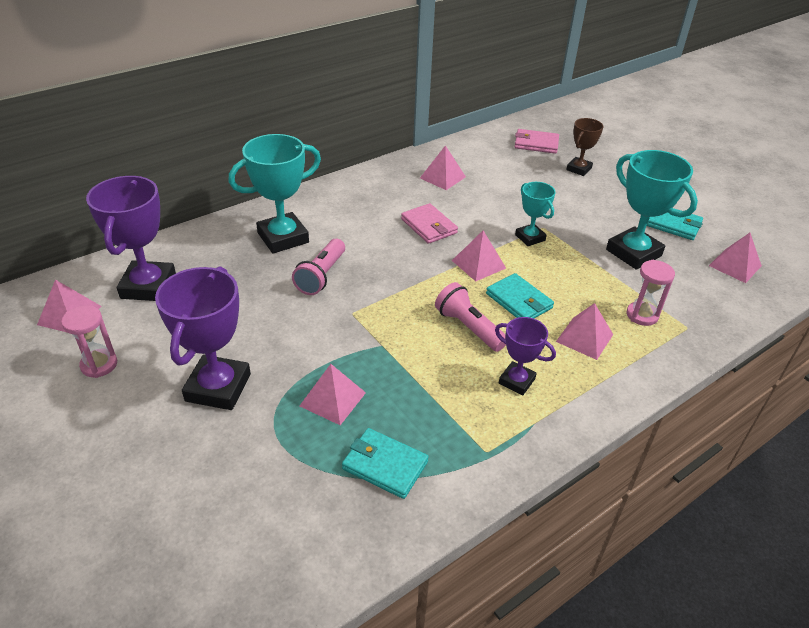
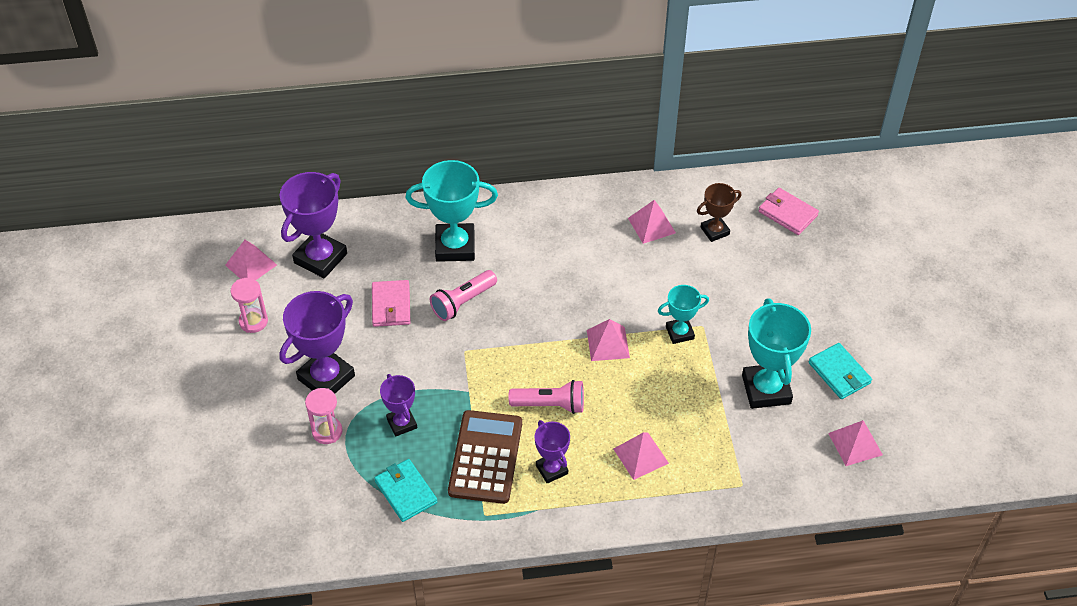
camera: 30 degrees right, 10 degrees up
pink pyramid [300,364,366,425] -> purple trophy [380,374,417,437]
pink wallet [401,203,458,244] -> pink wallet moved to [372,280,411,327]
pink flashlight [435,282,506,352] -> pink flashlight turned 105 degrees clockwise [509,380,584,414]
turquoise wallet [486,273,554,318] -> none
turquoise trophy [515,182,556,246] -> turquoise trophy turned 75 degrees clockwise [658,285,709,344]
brown trophy [566,118,604,176] -> brown trophy moved to [697,183,741,242]
pink hourglass [627,260,675,326] -> pink hourglass moved to [305,388,343,444]
none -> brown calculator [448,410,522,504]

